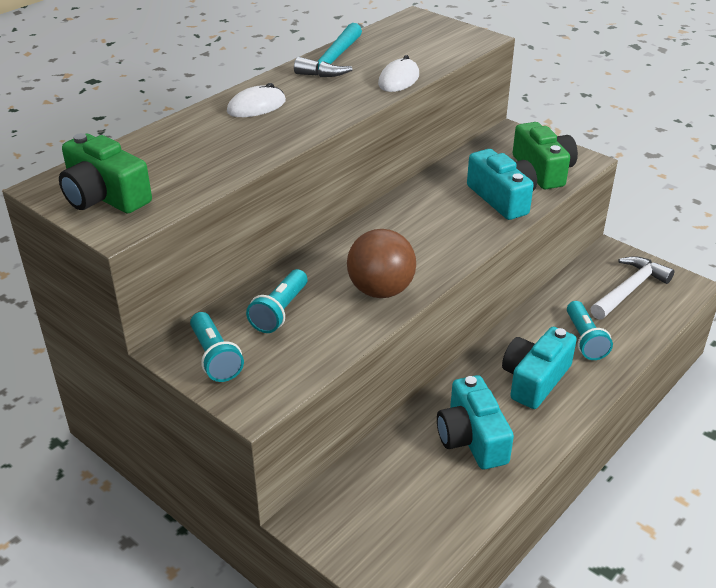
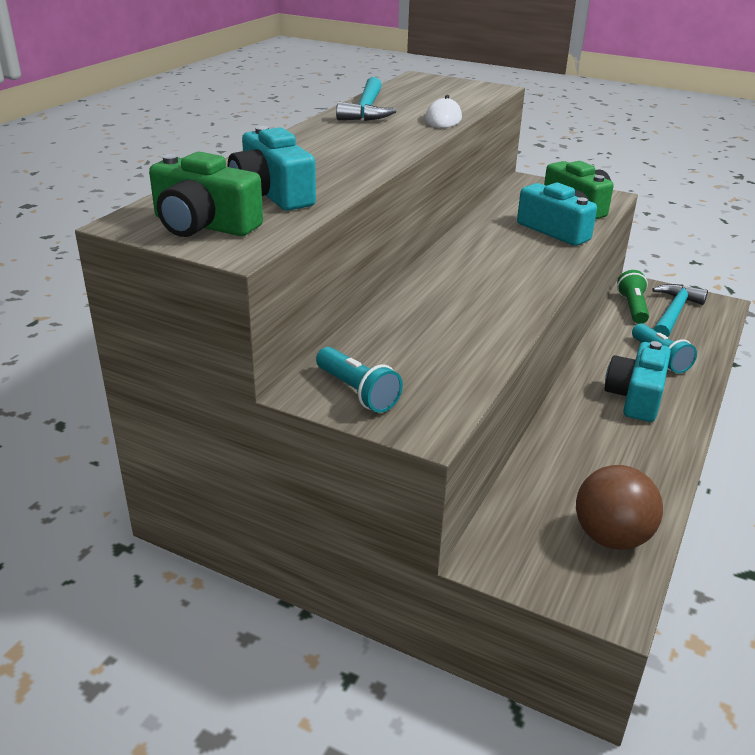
camera: 15 degrees left, 5 degrees down
white mouse [227,83,286,117] -> none
turquoise flashlight [246,269,307,333] -> none
brown ball [347,229,416,298] -> brown ball moved to [576,465,663,550]
turquoise camera [437,375,514,469] -> turquoise camera moved to [228,126,316,211]
white hammer [590,256,674,320] -> turquoise hammer [652,284,708,337]
none -> green flashlight [617,270,649,324]

